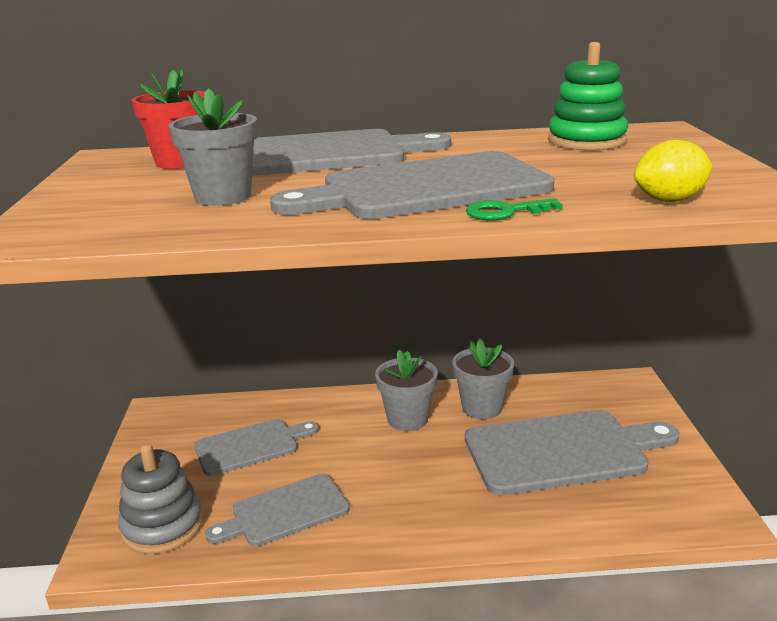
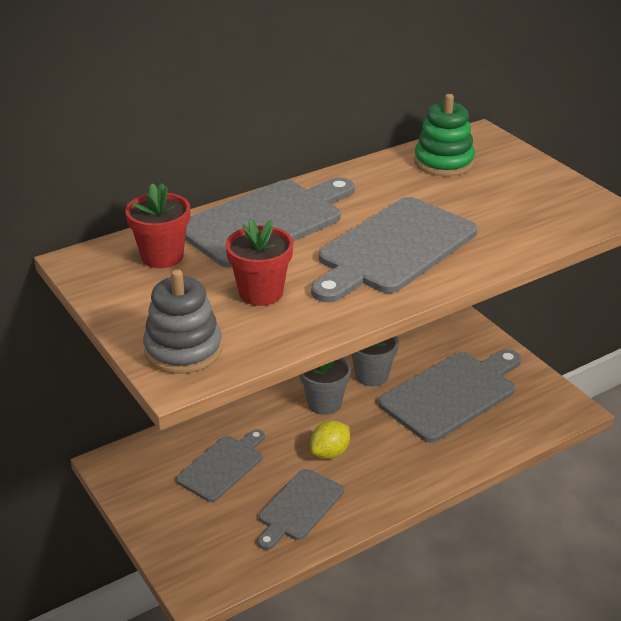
camera: 30 degrees left, 10 degrees up
grey stacking toy [118,444,203,554] -> grey stacking toy moved to [143,269,222,374]
grey flower pot [168,88,258,206] -> red flower pot [225,219,293,306]
green key [466,198,563,220] -> none
yellow lemon [634,140,713,202] -> yellow lemon moved to [310,421,350,459]

